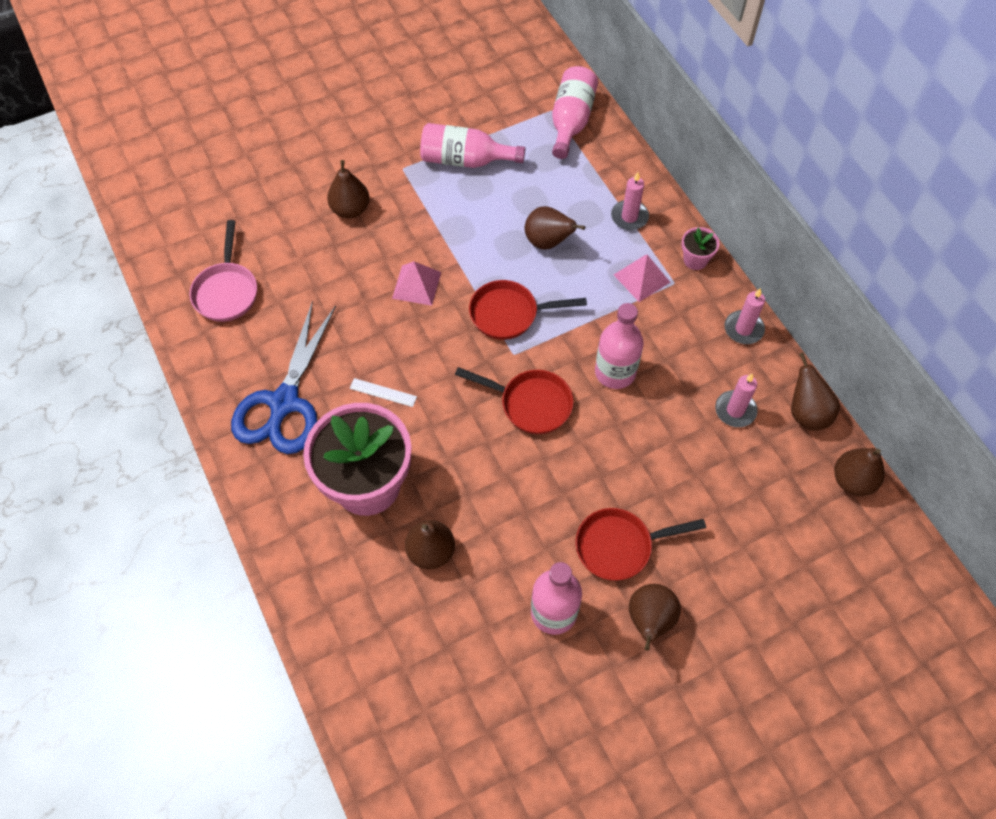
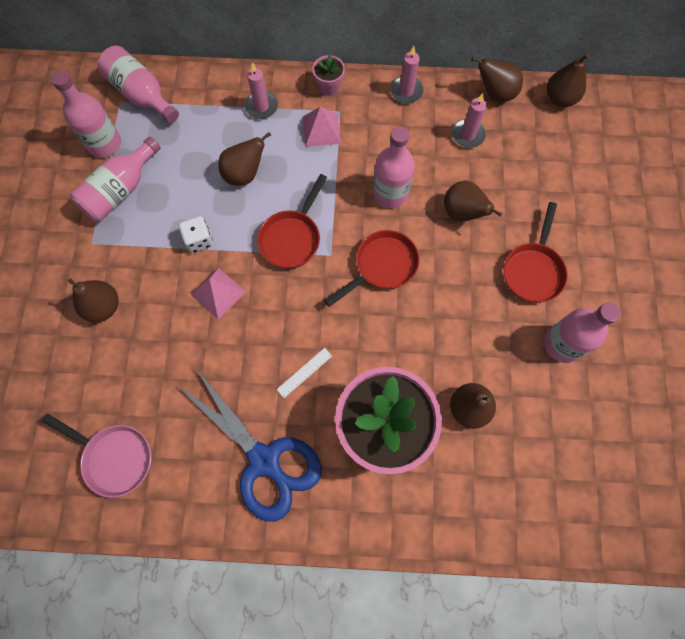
camera: 60 degrees left, 10 degrees up
brown pear [629,584,681,650] -> brown pear moved to [444,181,502,222]
none -> pink bottle [51,71,121,158]
none -> white dice [178,216,213,253]

